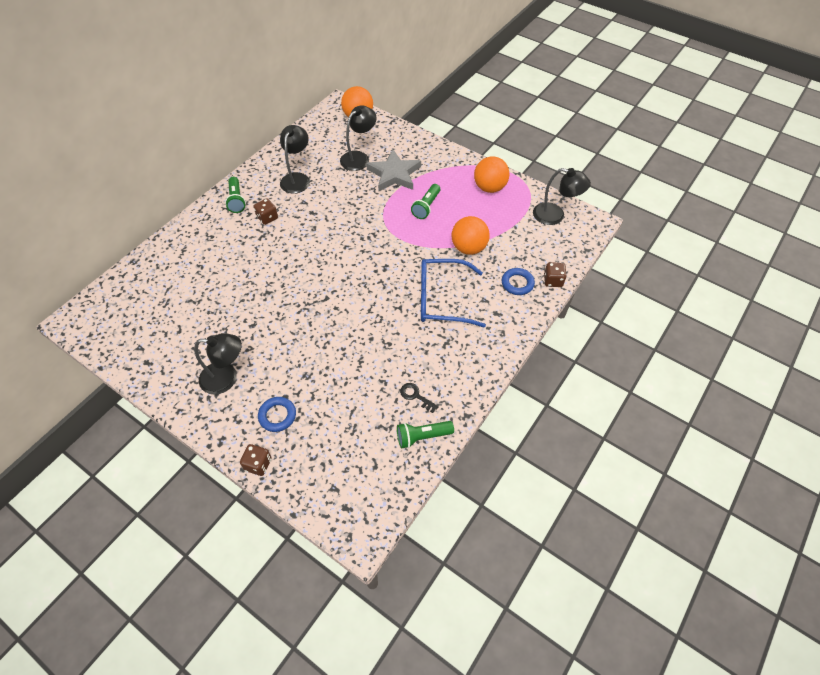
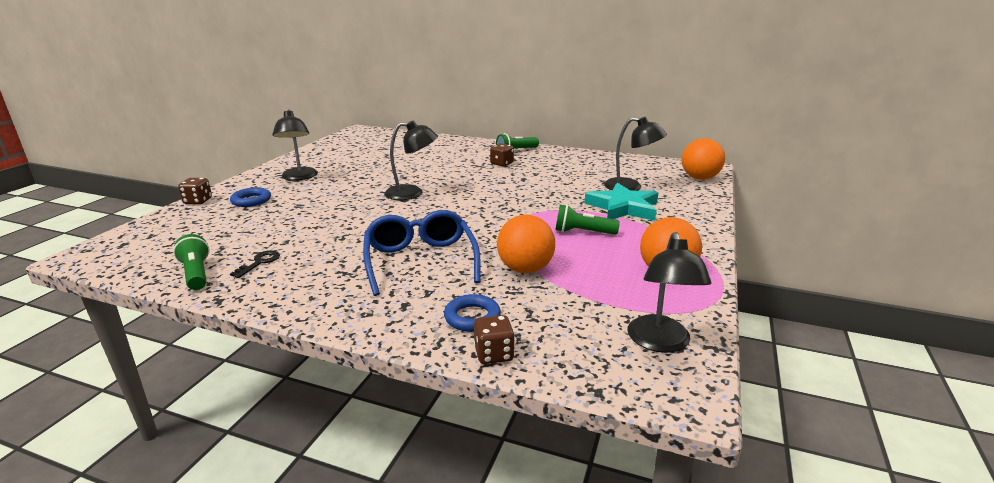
camera: 75 degrees right, 30 degrees down
black lamp [280,125,310,194] -> black lamp moved to [384,120,438,200]
grey star [366,149,421,191] -> turquoise star [585,183,658,221]

